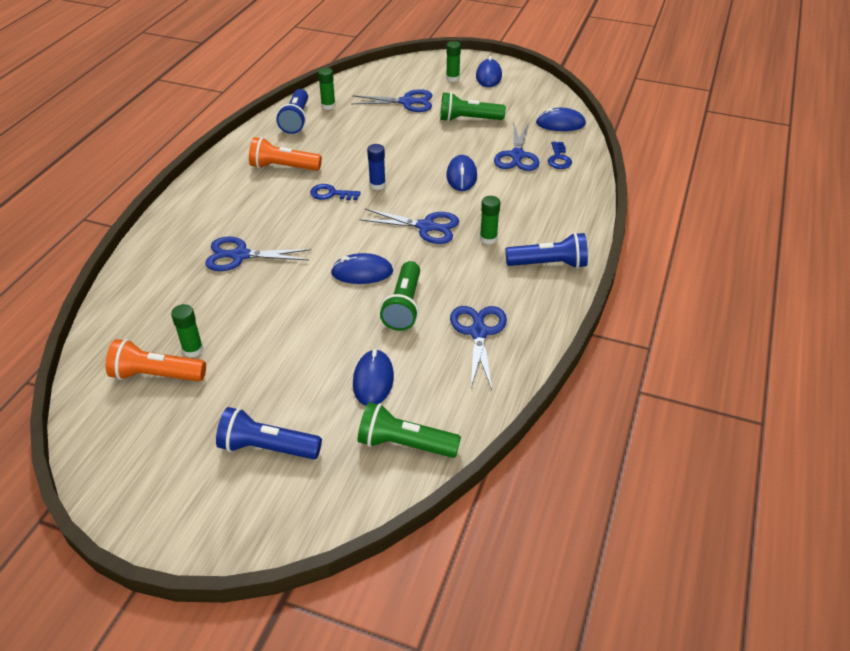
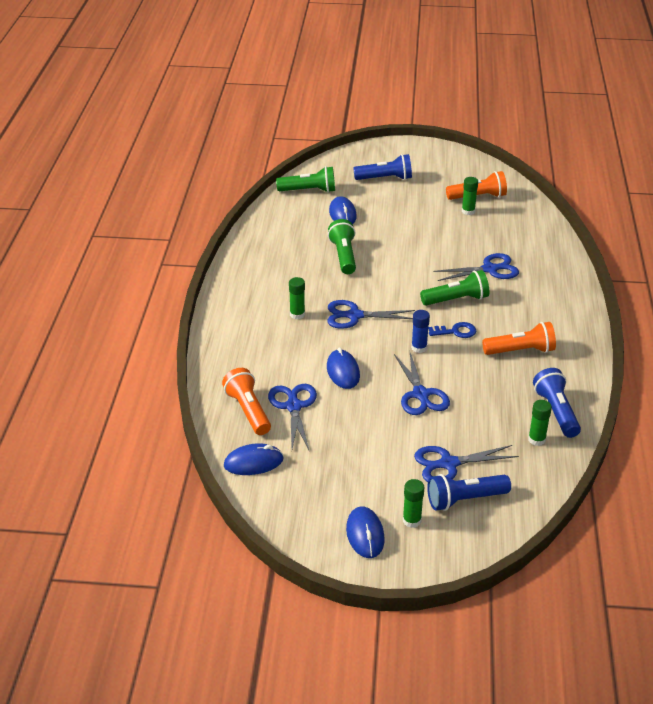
camera: 165 degrees right, 5 degrees down
blue mouse [331,253,393,284] -> none
green flashlight [440,92,506,122] -> green flashlight moved to [420,270,489,306]
blue scissors [450,306,507,390] -> blue scissors moved to [394,353,450,415]
blue flashlight [505,232,588,269] -> blue flashlight moved to [427,474,511,511]
blue key [548,142,572,169] -> orange flashlight [222,368,271,435]

